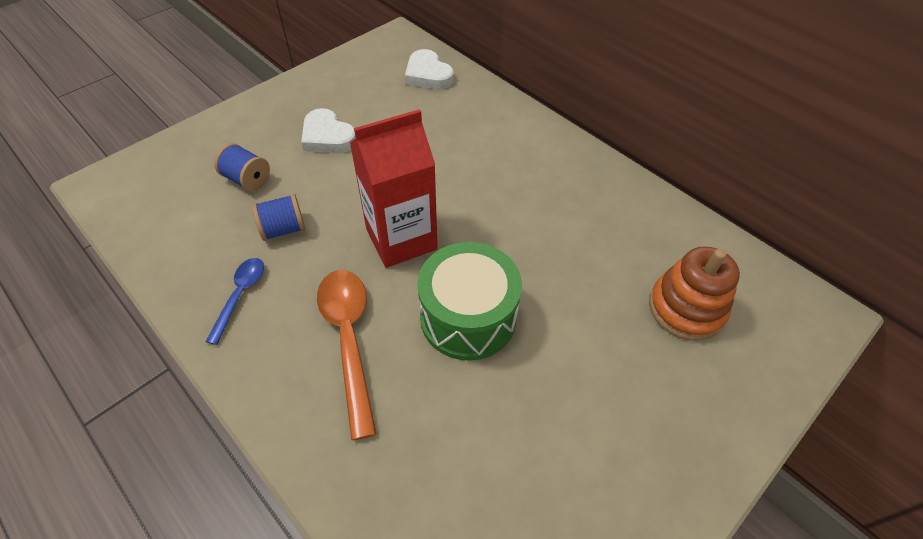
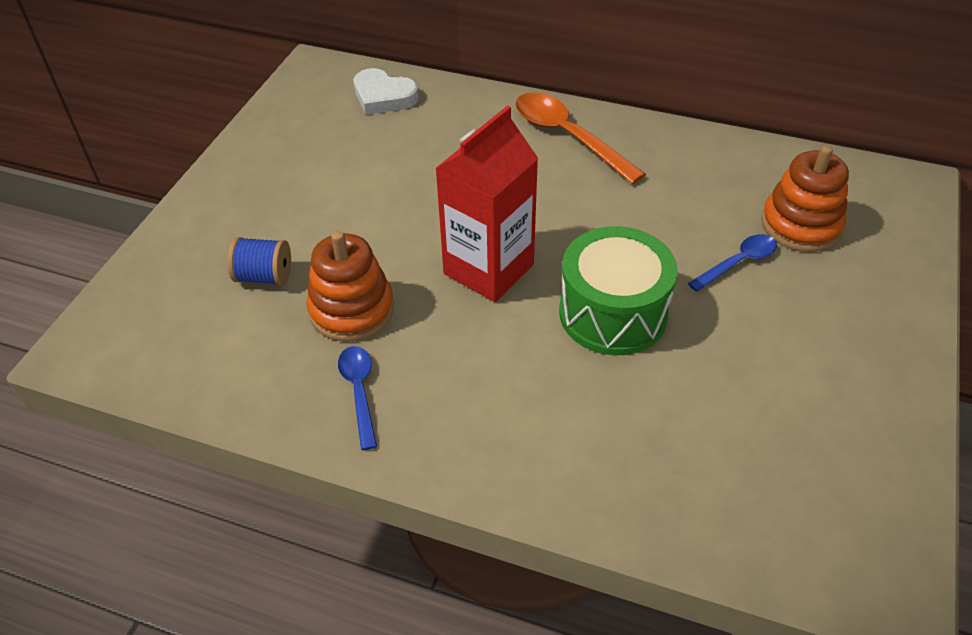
camera: 25 degrees left, 5 degrees down
blue spool [252,194,305,241] -> orange stacking toy [306,231,394,341]
white heart [301,108,356,153] -> none
orange spoon [317,270,377,440] -> orange spoon moved to [515,92,646,184]
none -> blue spoon [688,234,777,292]

